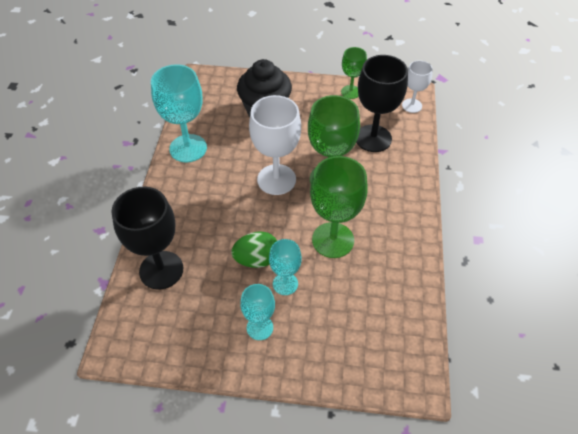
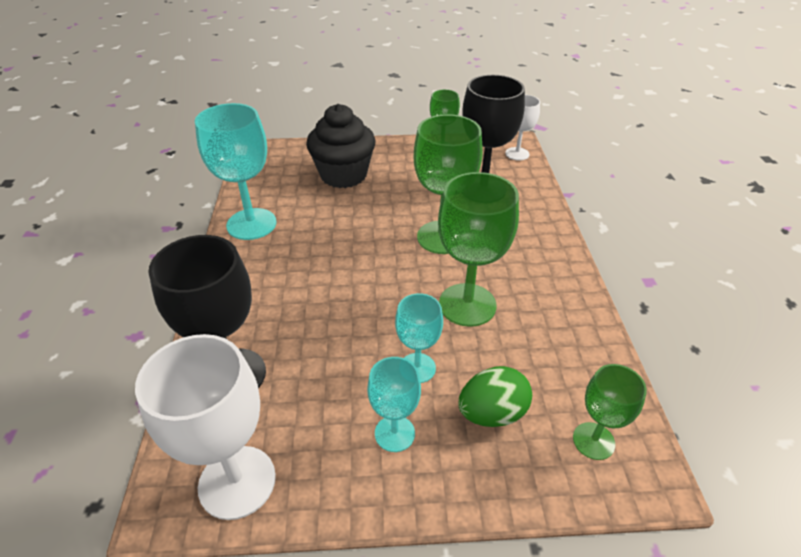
camera: 10 degrees left, 10 degrees down
green egg [231,231,277,268] -> green egg moved to [458,366,532,427]
white goblet [249,95,301,195] -> white goblet moved to [135,334,276,520]
none -> green goblet [573,364,647,460]

